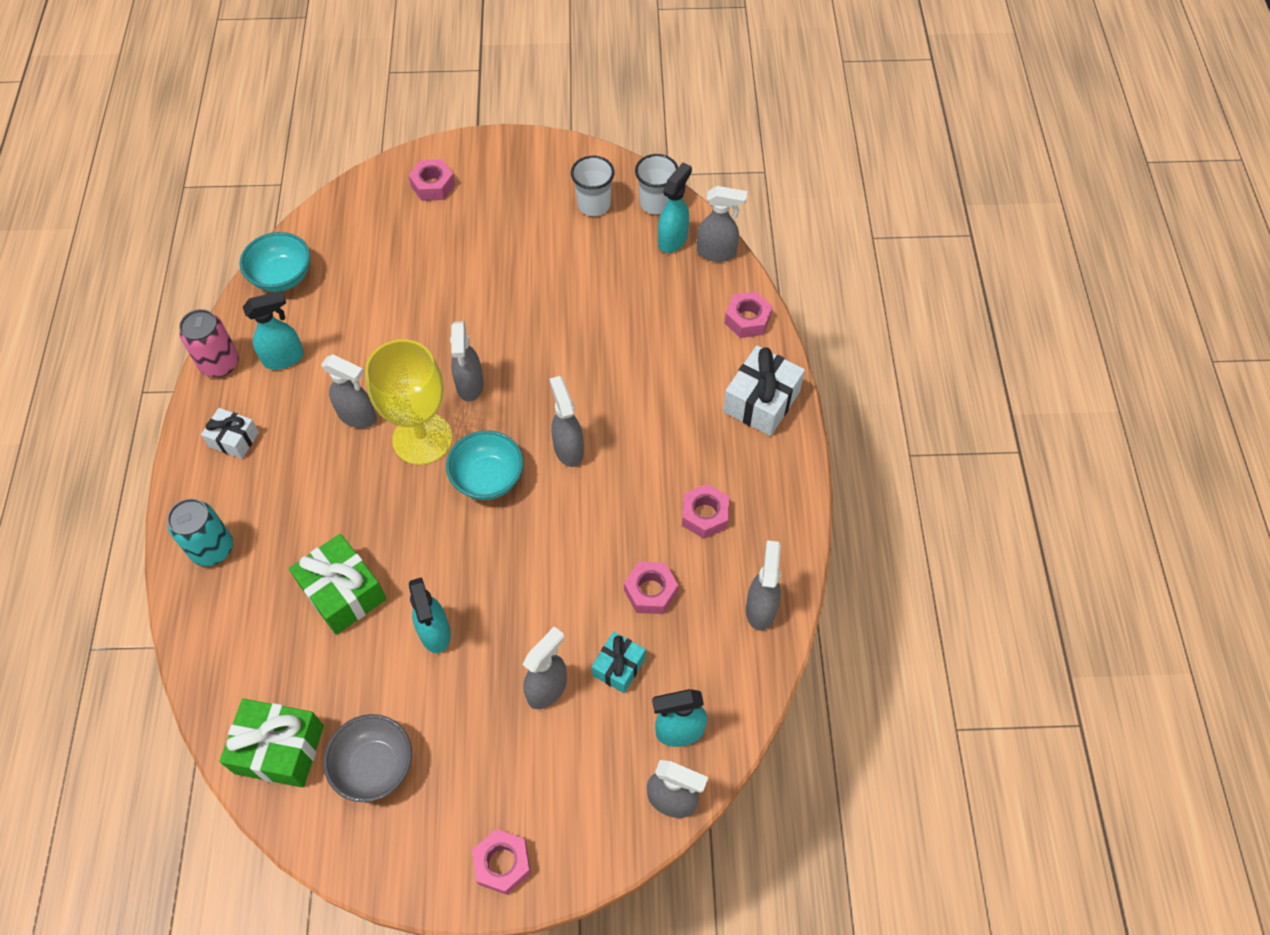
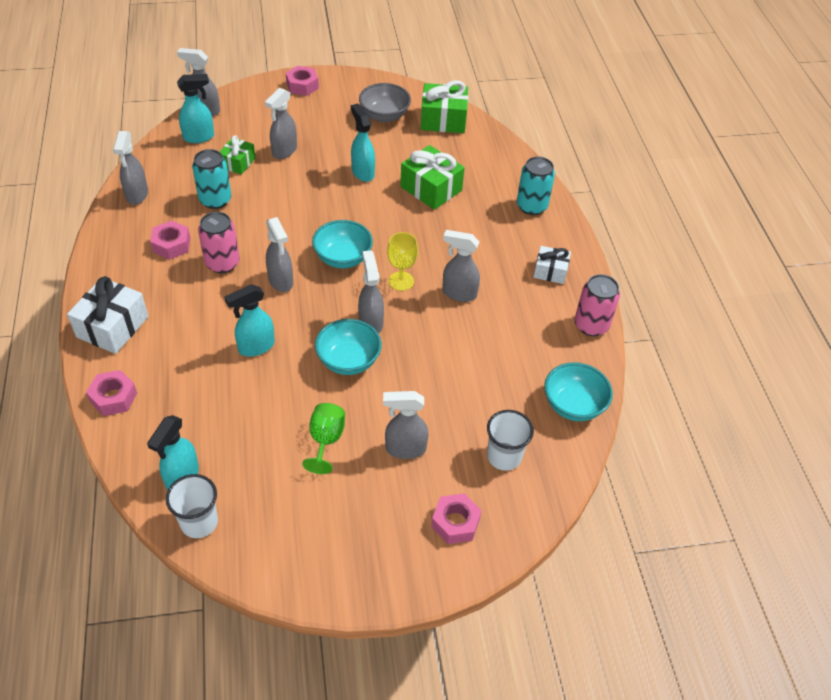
camera: 170 degrees right, 10 degrees down
turquoise spray bottle [243,291,304,370] -> turquoise spray bottle moved to [225,284,275,357]
yellow goblet [365,339,452,465] -> yellow goblet [387,232,418,291], size x0.53
white cup [571,156,615,216] -> white cup moved to [487,410,534,471]
turquoise gift [592,631,646,693] -> green gift [220,135,255,175]
pink nut [624,562,678,614] -> turquoise can [192,149,231,209]
grey spray bottle [697,186,747,262] -> grey spray bottle moved to [383,391,429,459]
none -> pink can [198,212,239,273]
none -> green goblet [302,403,345,474]
none -> turquoise bowl [315,319,382,375]

